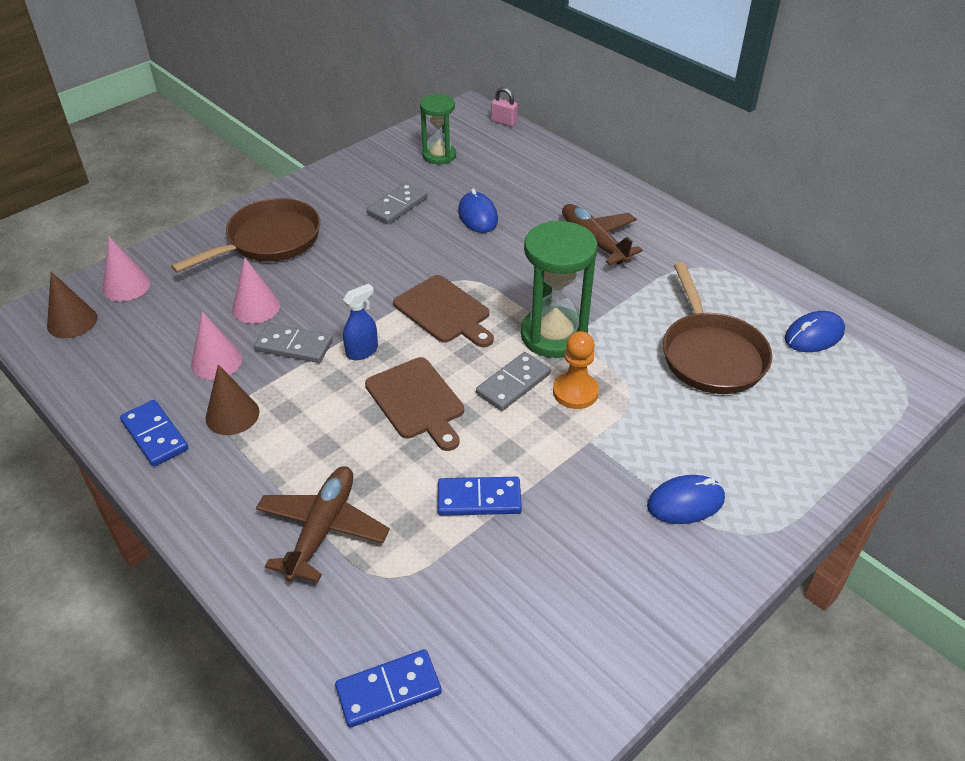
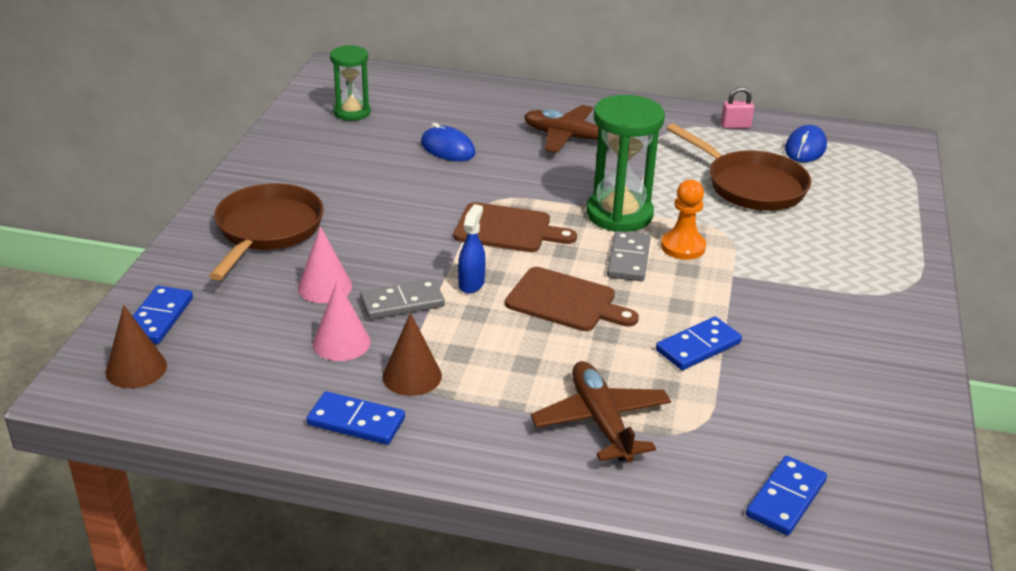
camera: 35 degrees left, 10 degrees down
pink cone [103,237,150,302] -> blue domino [133,286,193,344]
grey domino [367,182,427,224] -> none
pink padlock [491,87,518,127] -> pink padlock moved to [721,87,754,129]
blue mouse [647,475,725,524] -> none

